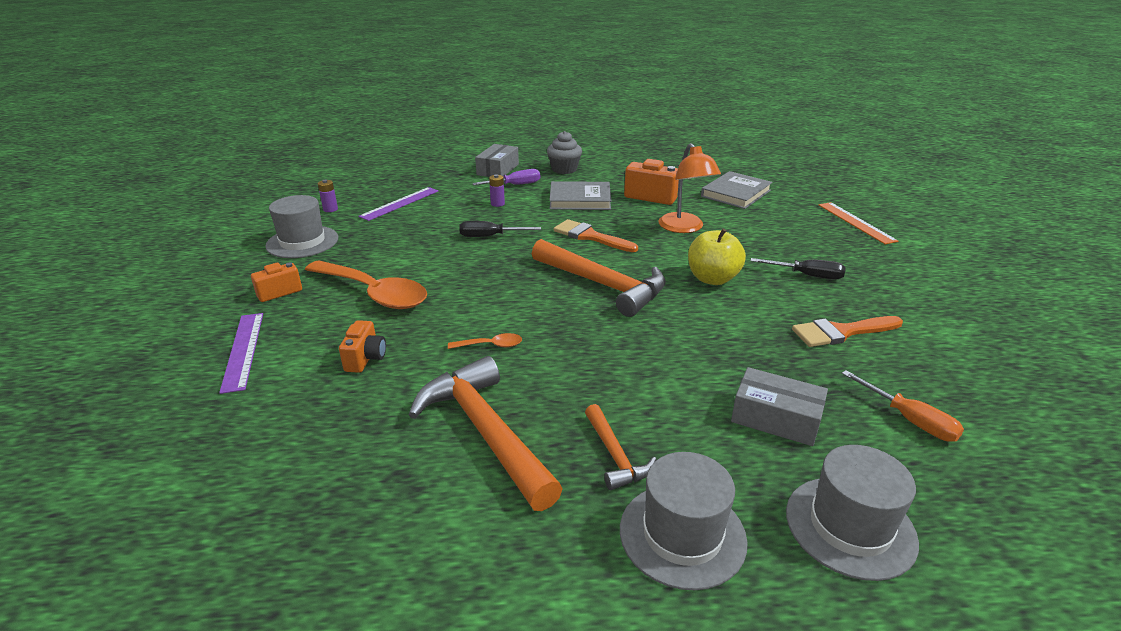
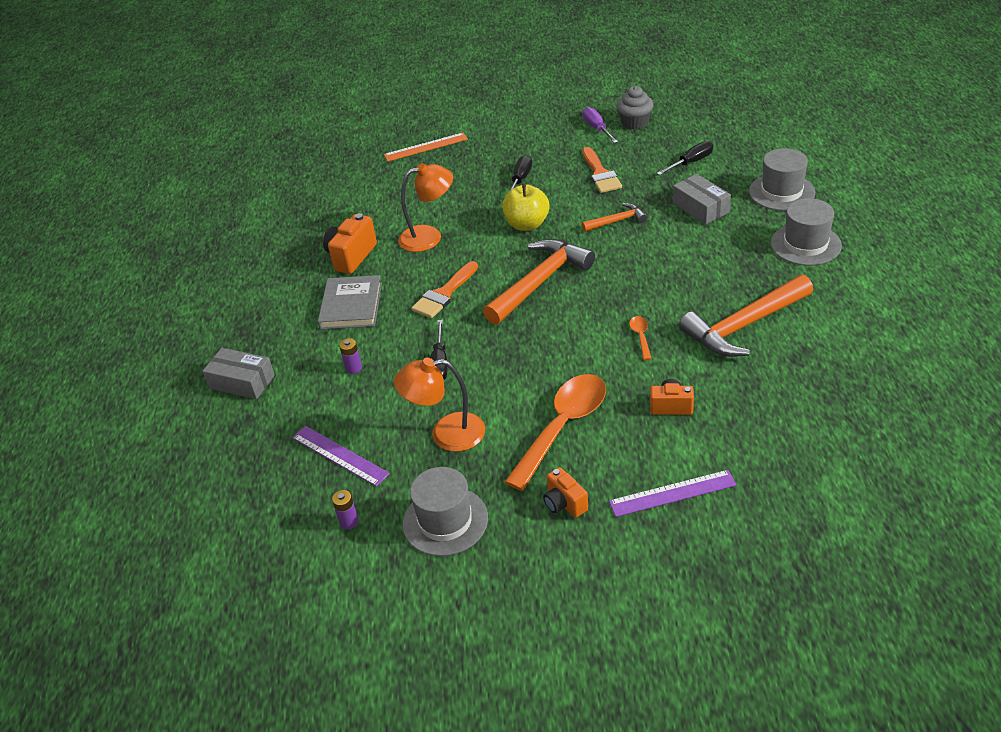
camera: 85 degrees left, 10 degrees up
purple screwdriver [472,169,540,185] -> purple screwdriver moved to [583,107,618,143]
grey cupcake [547,131,582,174] -> grey cupcake moved to [617,86,654,130]
orange hammer [585,404,657,490] -> orange hammer moved to [582,203,647,232]
grey book [701,171,772,209] -> none
grey box [731,367,828,446] -> grey box turned 60 degrees counterclockwise [673,174,731,225]
orange screwdriver [842,370,964,442] -> black screwdriver [657,141,713,175]
none -> orange lamp [394,358,485,452]

